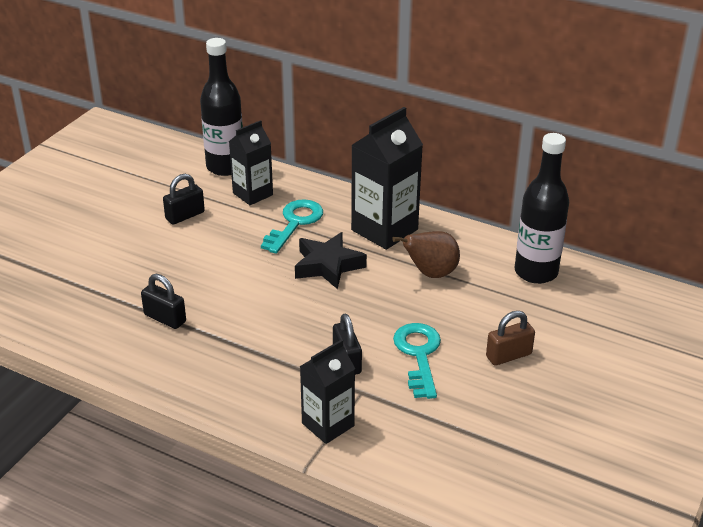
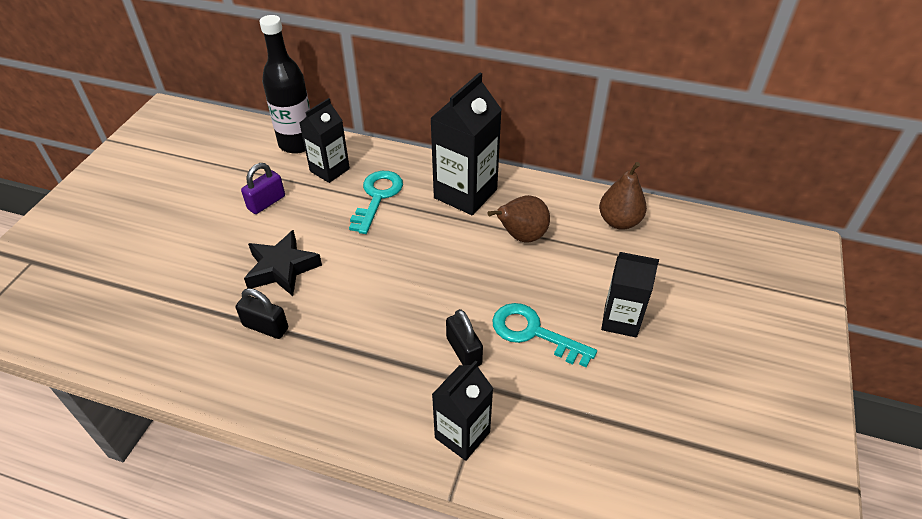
camera: 10 degrees left, 10 degrees up
black padlock [163,174,205,225] -> purple padlock [241,163,285,214]
black star [295,232,367,289] -> black star moved to [244,230,322,296]
turquoise key [393,323,441,399] -> turquoise key turned 45 degrees counterclockwise [492,303,597,368]
brown padlock [486,311,535,366] -> black carton [601,252,659,337]
black bottle [514,133,569,284] -> brown pear [599,162,647,230]

